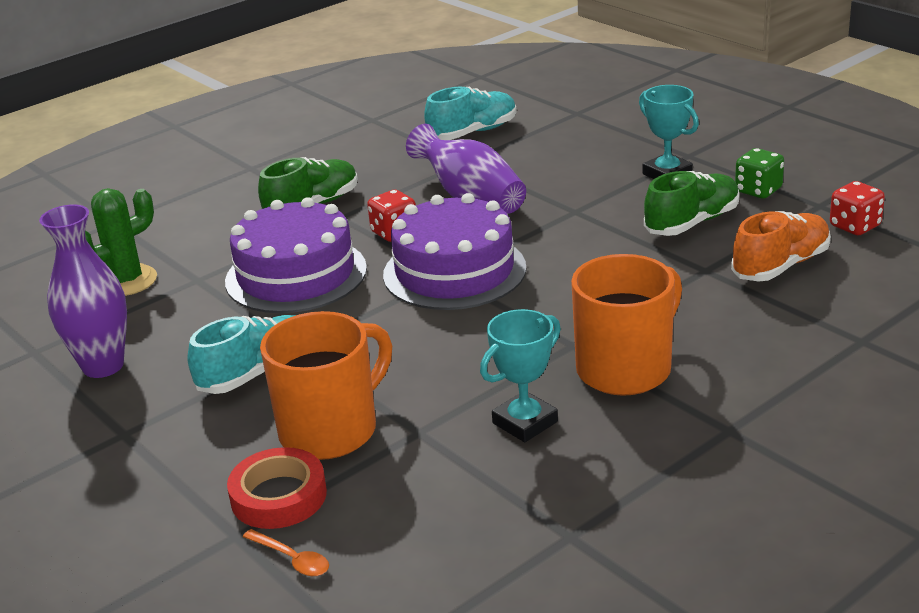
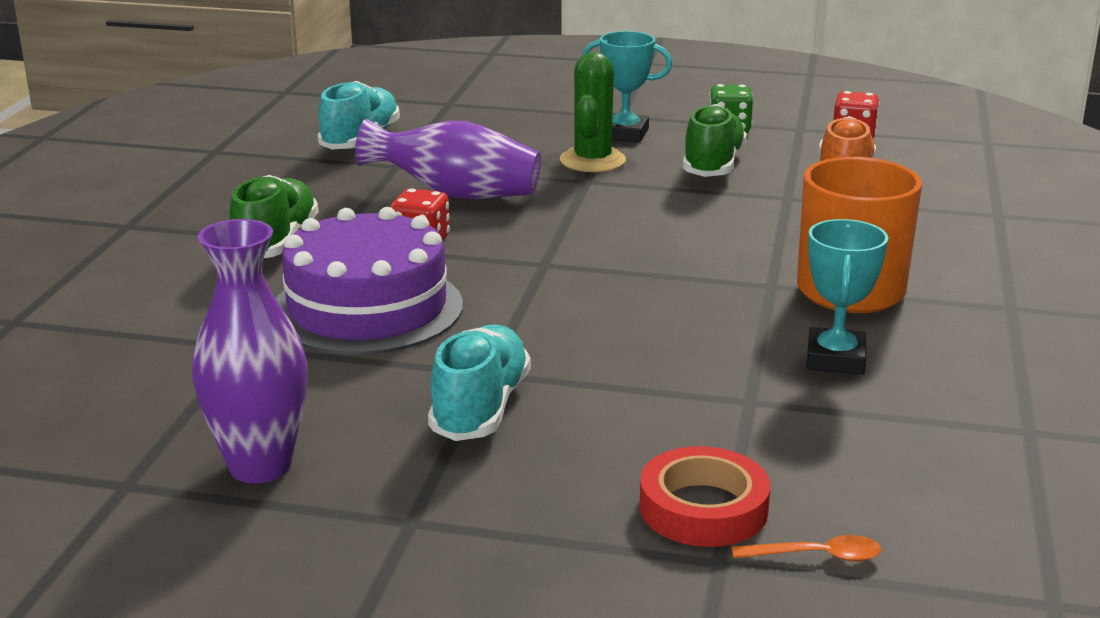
camera: 40 degrees left, 5 degrees down
green cactus [85,188,157,296] -> green cactus moved to [560,52,626,172]
orange mug [260,311,392,460] -> none
purple cake [383,193,526,310] -> none

